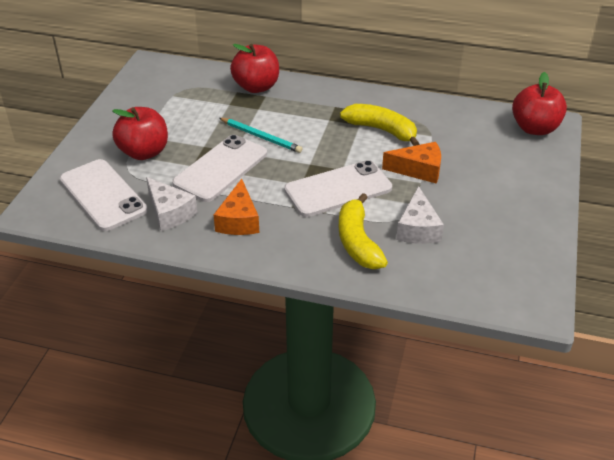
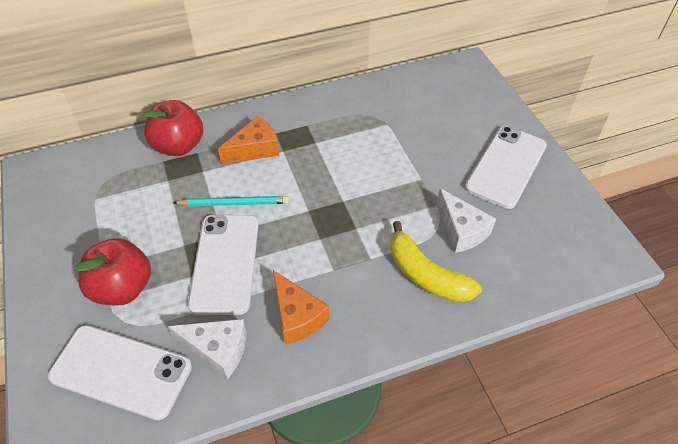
camera: 35 degrees left, 10 degrees up
white phone [284,160,392,217] -> white phone moved to [465,126,547,209]
yellow banana [340,104,419,146] -> none
orange cheese [382,142,441,184] -> orange cheese moved to [218,116,279,164]
red apple [512,72,567,135] -> none

